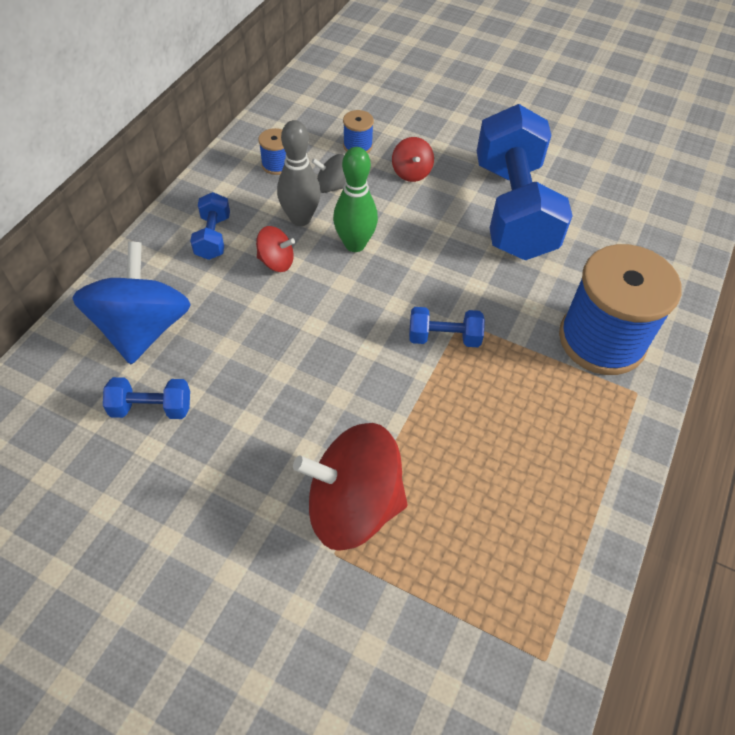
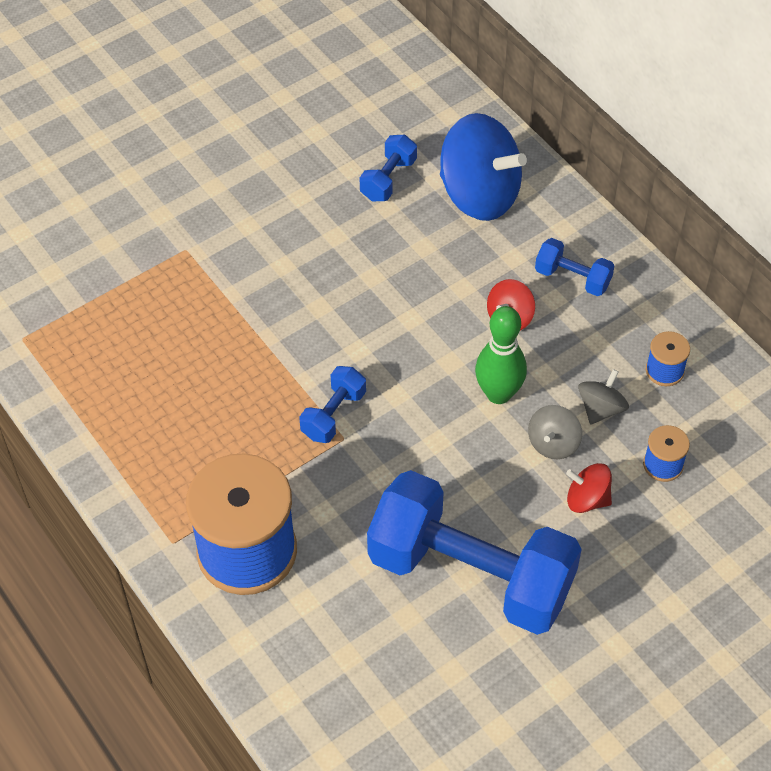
camera: 120 degrees right, 0 degrees up
grey bowling pin [277,120,321,226] -> none
red spinning top [293,423,407,551] -> none
none -> grey spinning top [528,405,582,459]

